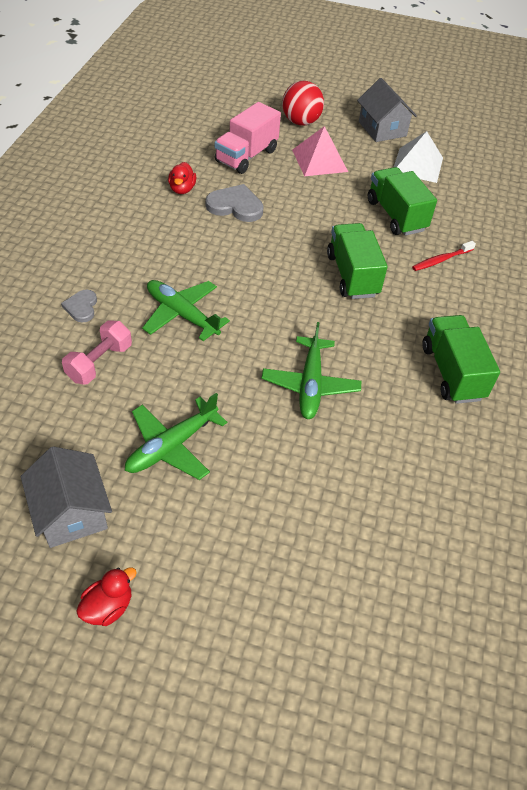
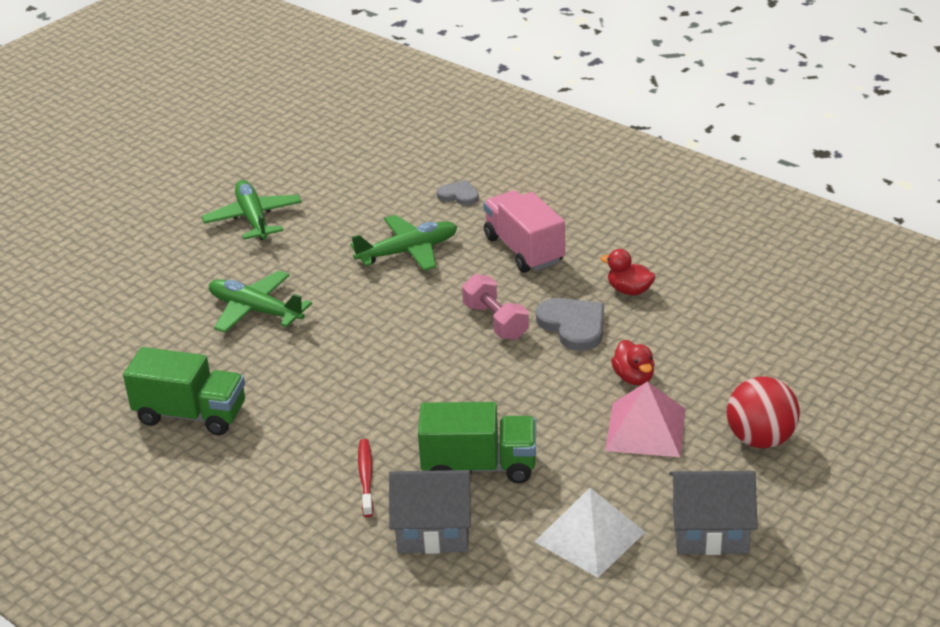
camera: 120 degrees right, 15 degrees down
grey house [21,446,112,548] -> grey house moved to [389,470,472,554]
pink dumbbell [62,321,132,384] -> pink dumbbell moved to [462,274,529,340]
red duck [76,567,137,626] -> red duck moved to [611,340,655,385]
grey heart [206,184,264,222] -> grey heart turned 75 degrees counterclockwise [536,298,604,351]
pink truck [215,102,281,174] -> pink truck moved to [483,190,565,273]
green truck [327,223,388,299] -> none

